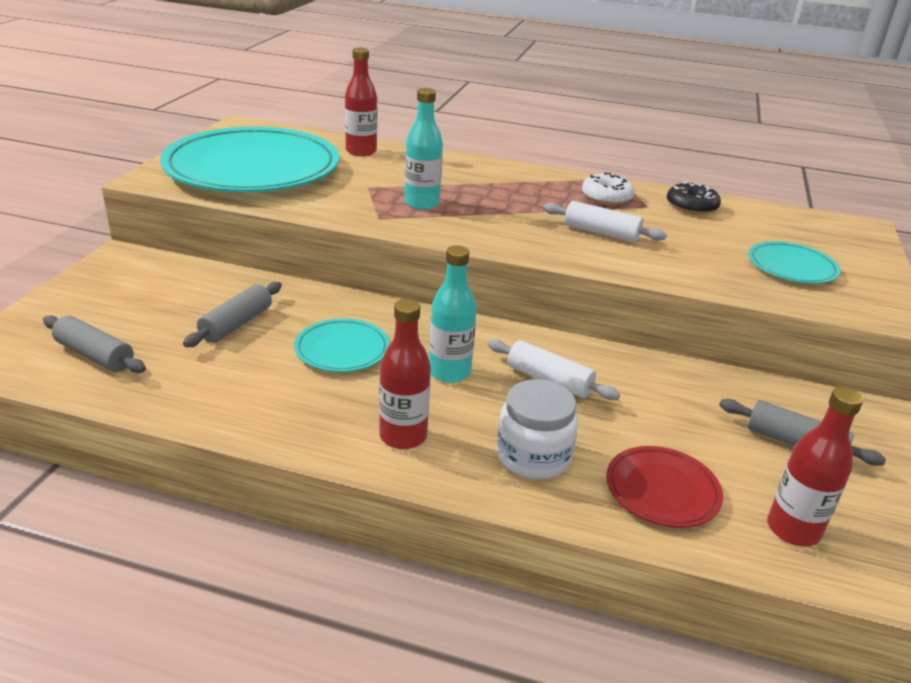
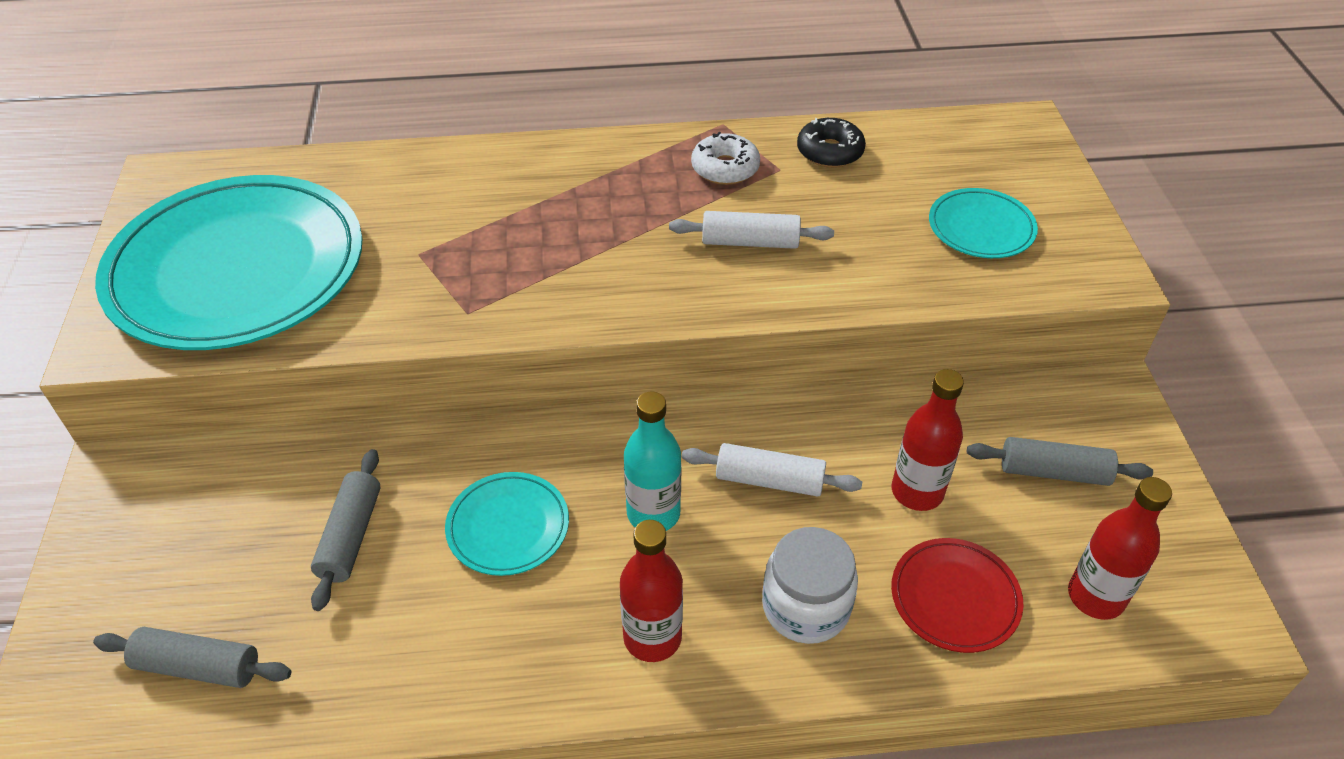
camera: 20 degrees left, 15 degrees up
red bottle [345,48,377,157] -> red bottle moved to [892,369,964,511]
turquoise bottle [405,88,443,210] -> none

